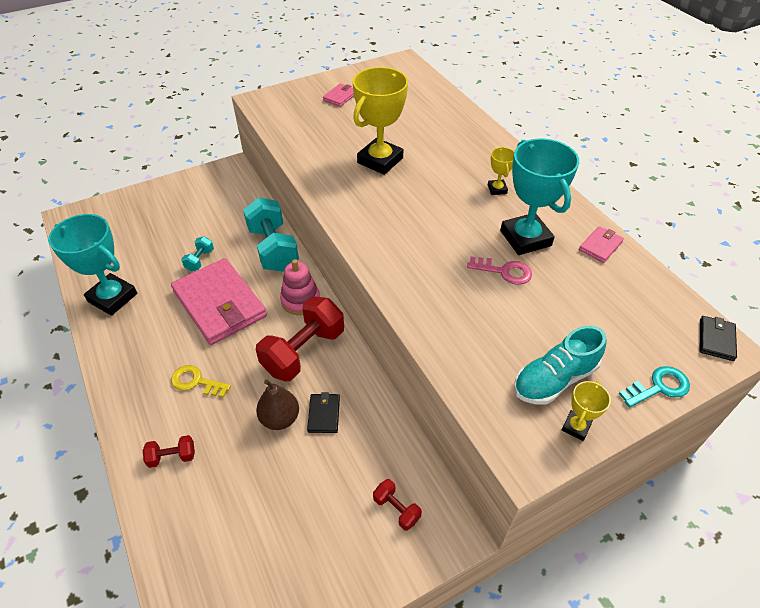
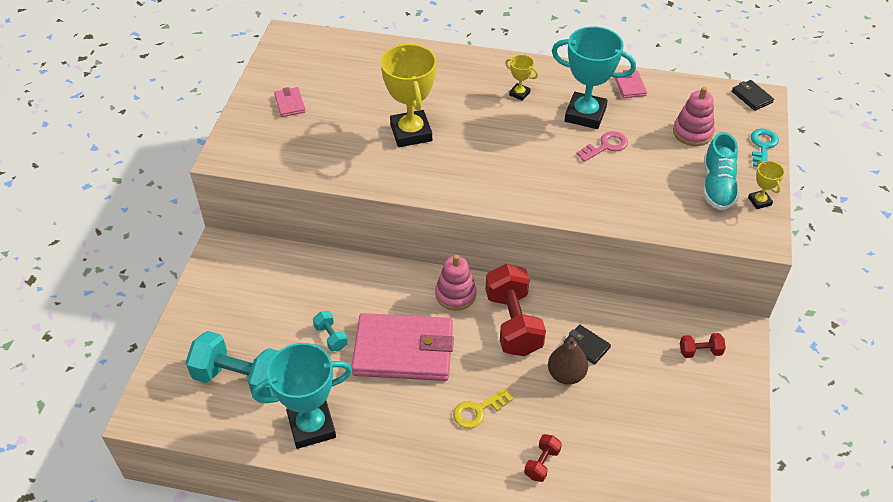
camera: 50 degrees left, 0 degrees up
turquoise dumbbell [243,197,299,271] -> turquoise dumbbell moved to [185,331,278,397]
none -> pink stacking toy [673,87,715,146]

